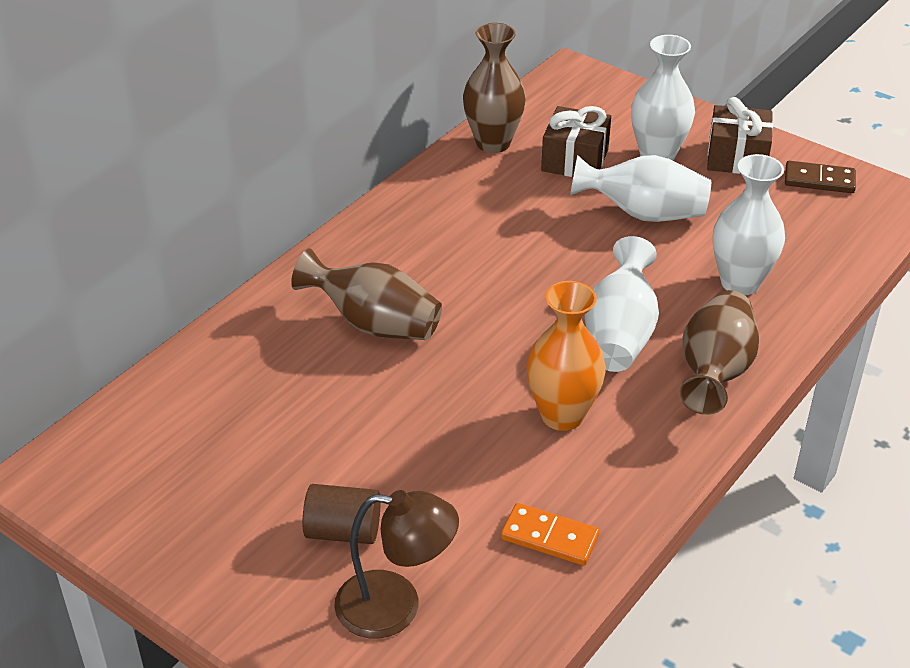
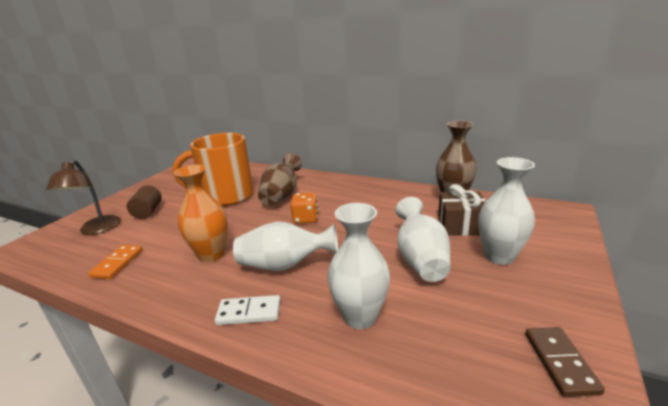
camera: 80 degrees right, 15 degrees down
brown vase [679,290,759,415] -> white domino [215,295,280,325]
brown gift [707,97,773,174] -> none
none -> orange mug [173,133,253,206]
none -> orange dice [290,193,319,224]

